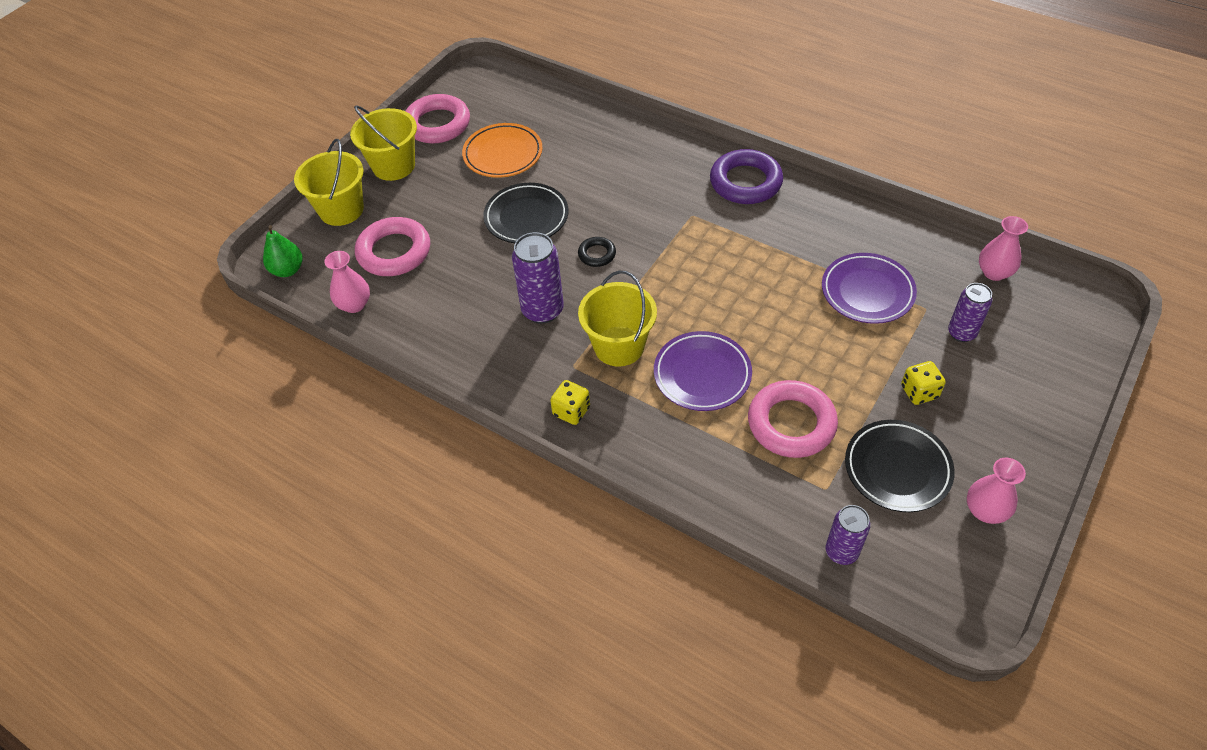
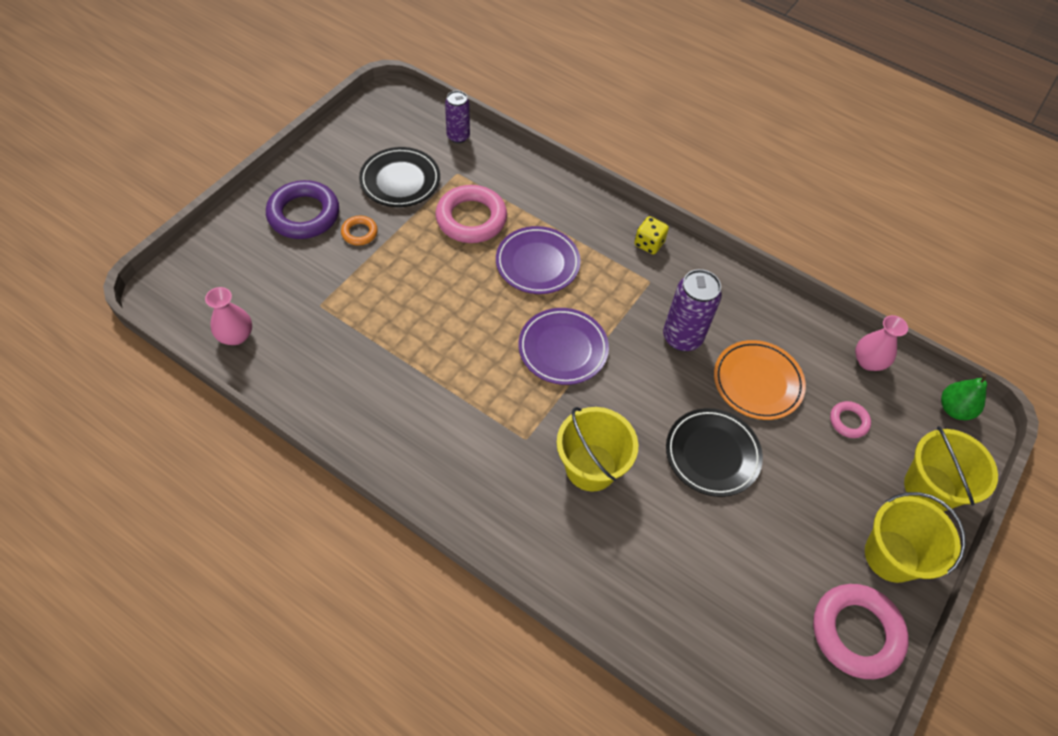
camera: 175 degrees right, 5 degrees up
pink ring [355,217,430,276] -> pink ring [830,401,871,438], size x0.50
orange plate [462,123,543,178] -> orange plate moved to [714,340,806,420]
black ring [578,237,616,267] -> none
yellow bucket [578,271,657,366] -> yellow bucket moved to [557,407,638,491]
purple ring [710,149,783,204] -> purple ring moved to [266,180,339,239]
purple plate [822,253,917,324] -> purple plate moved to [519,308,609,385]
yellow dice [901,361,946,405] -> orange ring [341,216,378,245]
purple can [948,283,992,342] -> none
pink vase [967,458,1026,524] -> none

